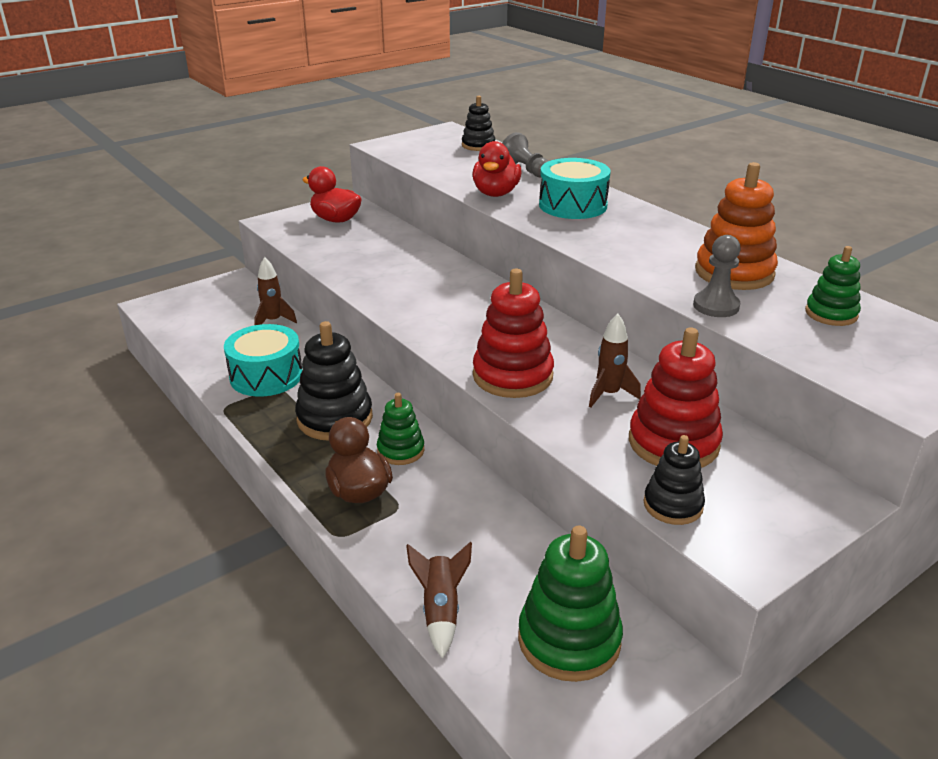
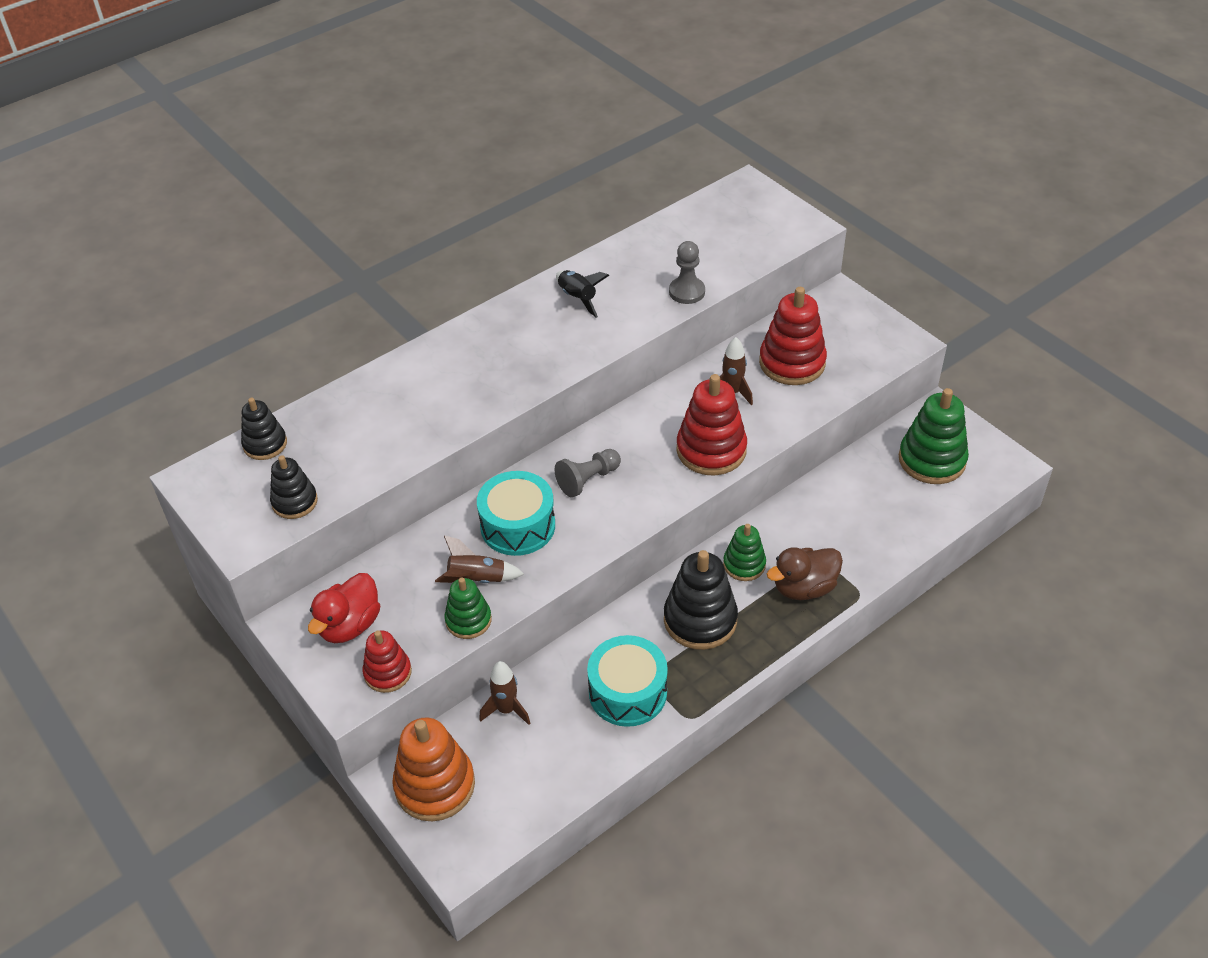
camera: 90 degrees left, 15 degrees up
brown rocket [406,542,472,659] -> brown rocket moved to [435,535,524,583]
red duck [472,141,522,197] -> none
grey pawn [502,132,548,178] -> grey pawn moved to [555,449,621,497]
turquoise drum [539,158,611,219] -> turquoise drum moved to [477,471,555,556]
black stacking toy [644,435,705,525] -> black stacking toy moved to [270,455,318,519]
orange stacking toy [695,162,778,290] -> orange stacking toy moved to [392,718,475,822]
green stacking toy [805,246,861,326] -> green stacking toy moved to [444,577,492,639]
none -> red stacking toy [363,630,412,693]
none -> black rocket [556,270,609,318]

